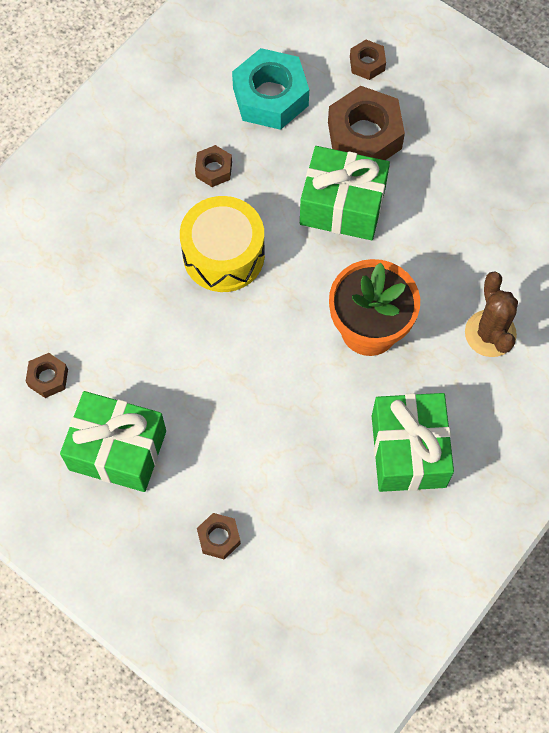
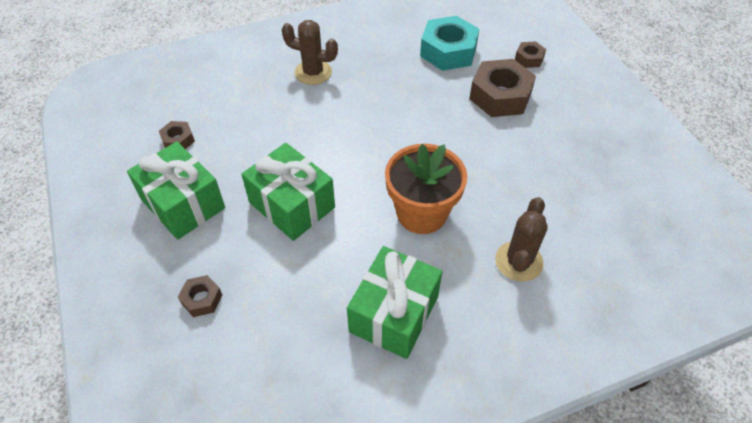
camera: 30 degrees right, 15 degrees down
yellow drum [180,196,265,292] -> none
brown nut [195,145,232,187] -> none
green gift [300,146,390,240] -> green gift moved to [241,143,335,241]
none -> brown cactus [281,20,338,85]

